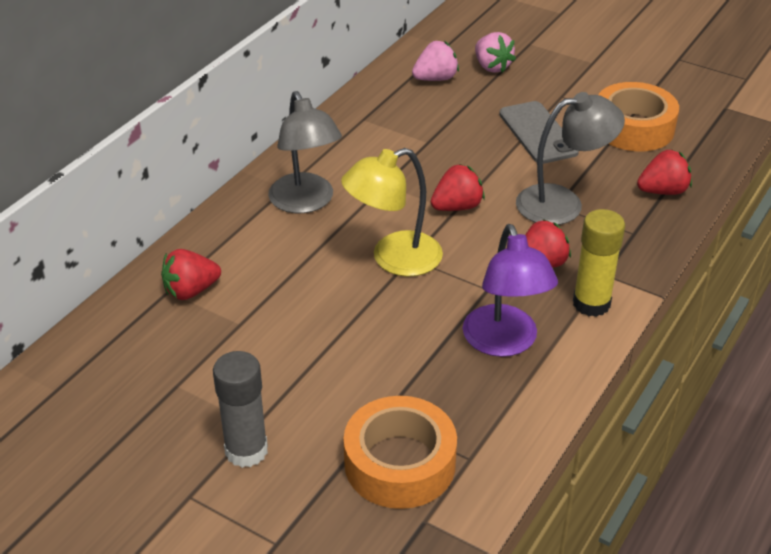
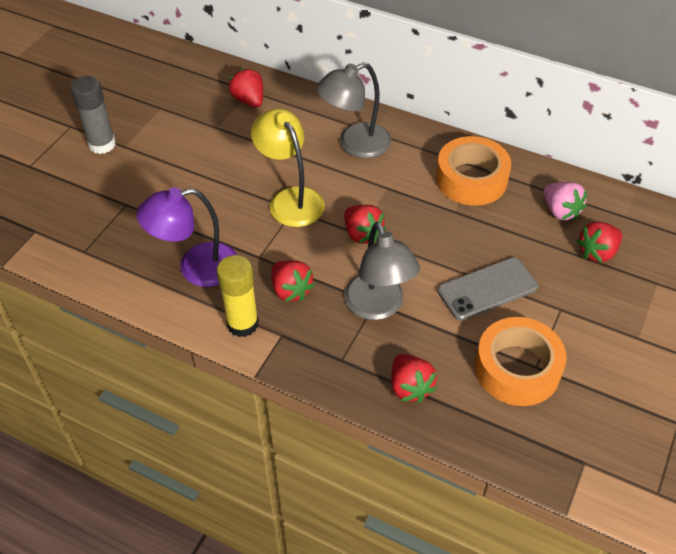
camera: 85 degrees right, 10 degrees up
orange tape [344,396,457,509] -> orange tape moved to [436,136,511,206]
pink strawberry [475,32,516,73] -> red strawberry [577,222,622,263]

